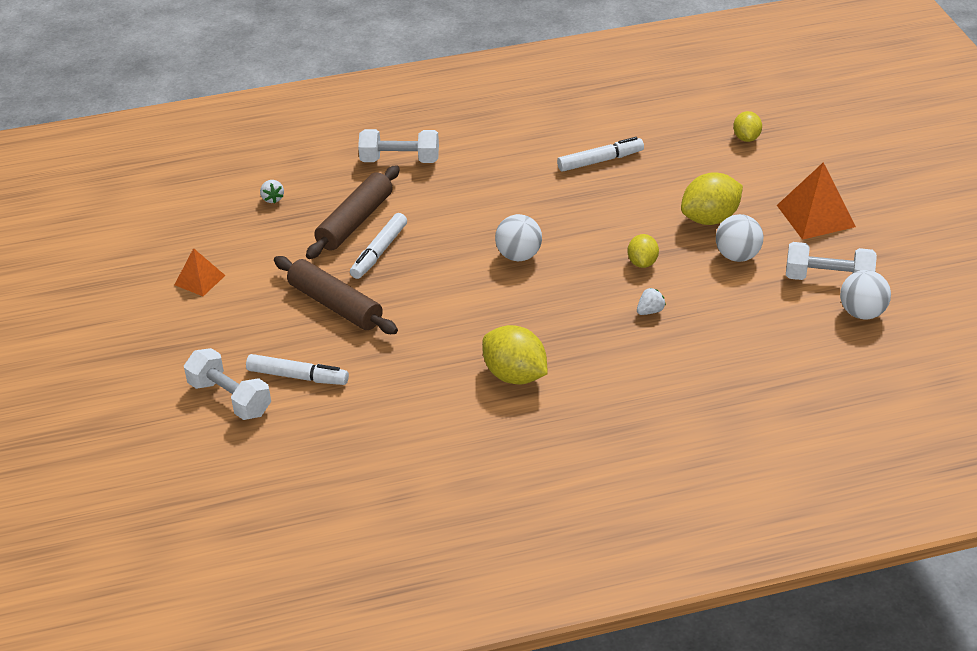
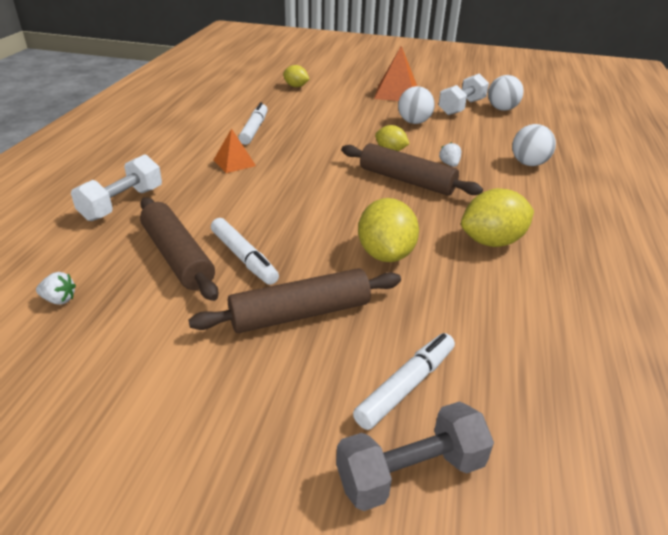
camera: 65 degrees left, 5 degrees down
orange pyramid [174,248,226,296] -> orange pyramid moved to [214,128,256,173]
white dumbbell [184,348,271,420] -> grey dumbbell [336,401,494,511]
white ball [495,214,542,261] -> white ball moved to [512,124,556,166]
yellow lemon [681,172,743,225] -> yellow lemon moved to [358,198,419,262]
none -> brown rolling pin [341,143,483,196]

